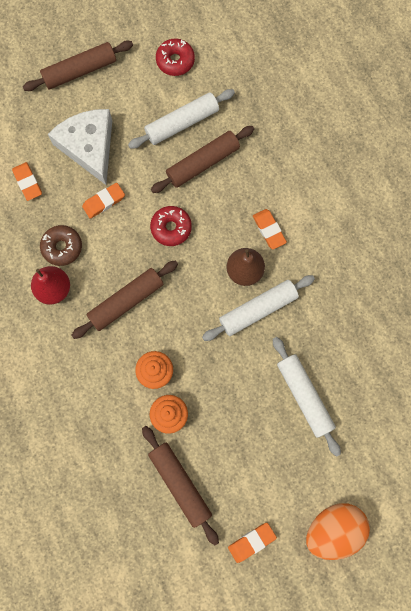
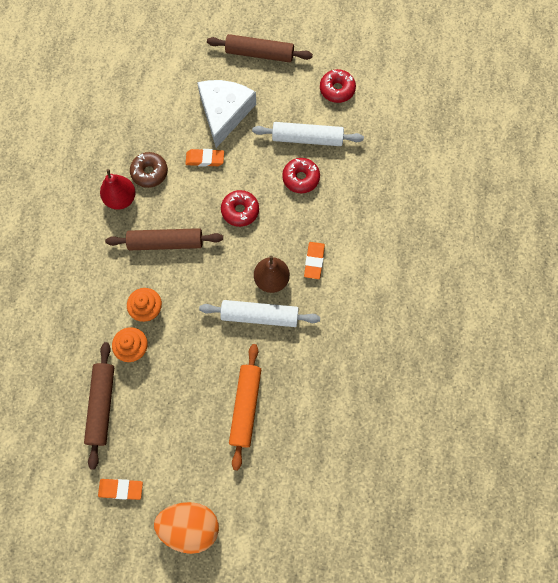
camera: 35 degrees right, 5 degrees down
orange eraser [12,162,42,201] -> none
brown rolling pin [151,126,254,193] -> red donut [282,158,320,193]
white rolling pin [273,337,341,457] -> orange rolling pin [229,344,261,471]

